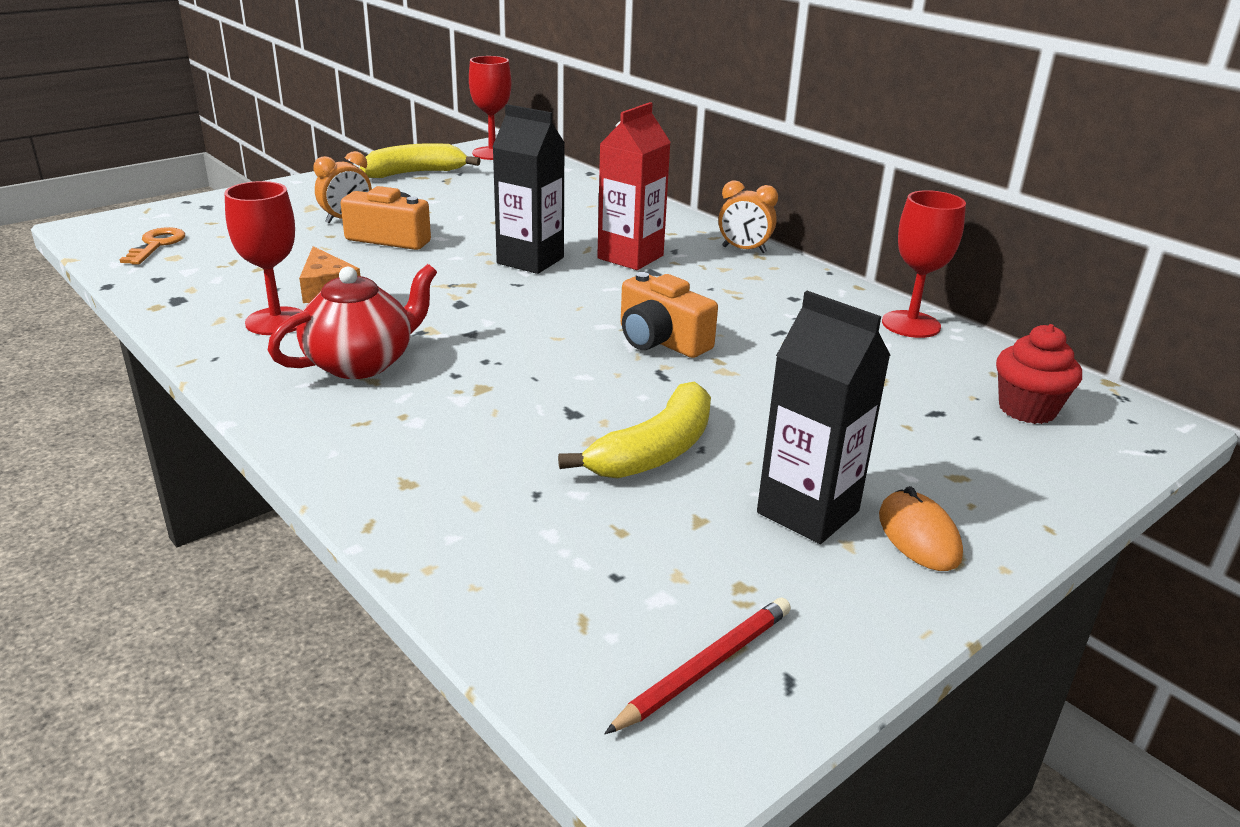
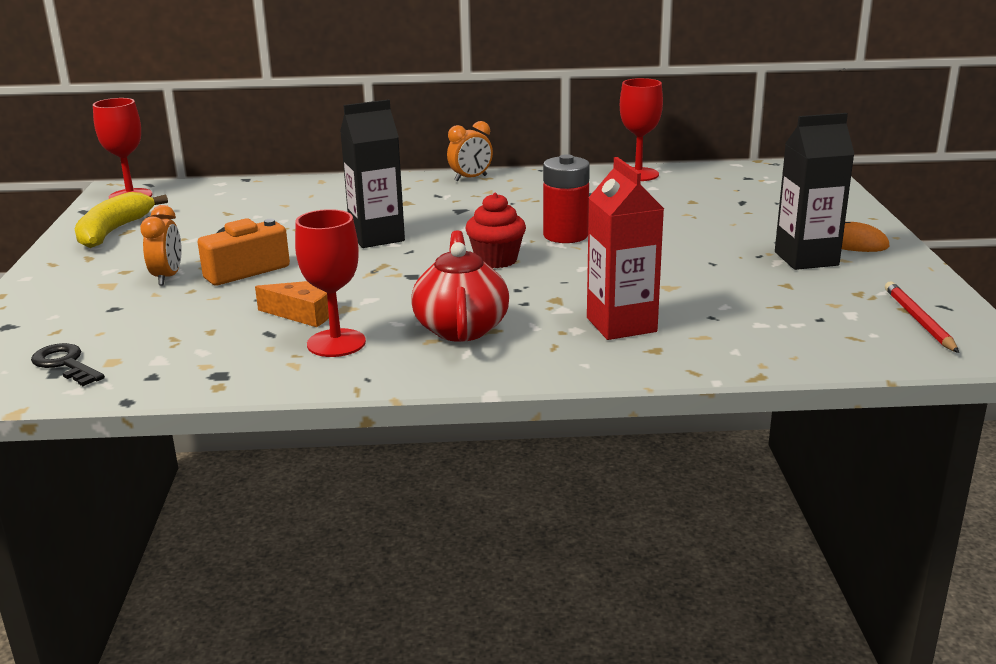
camera: 50 degrees left, 5 degrees down
orange key [119,227,185,265] -> black key [31,343,105,386]
yellow banana [558,381,711,479] -> none
red carton [597,102,671,270] -> red carton moved to [587,157,664,340]
orange camera [621,272,718,358] -> red battery [543,154,590,243]
red cupcake [996,324,1082,424] -> red cupcake moved to [466,193,526,268]

